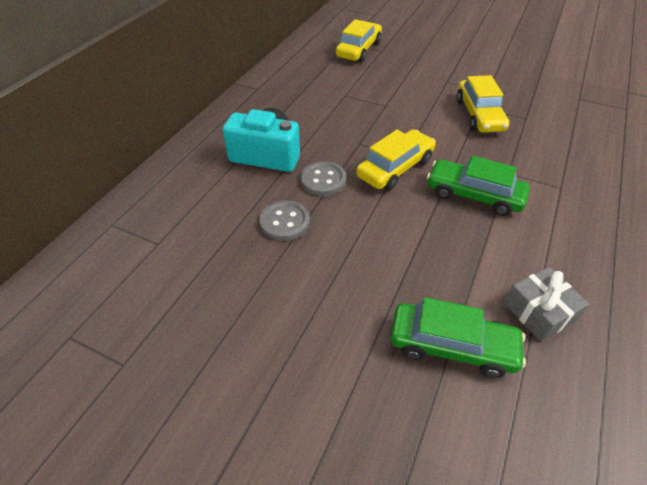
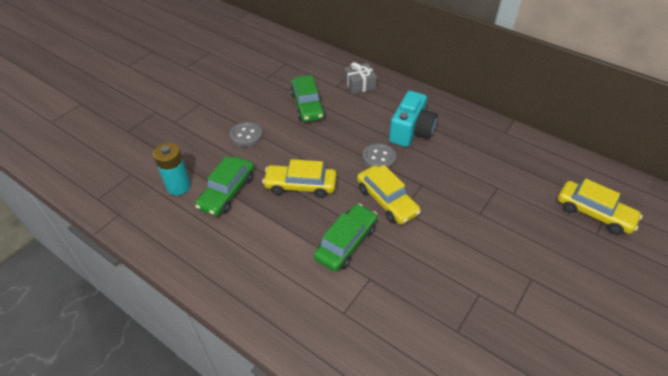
camera: 100 degrees right, 0 degrees up
grey button [259,200,310,241] -> grey button moved to [230,122,263,147]
yellow car [456,75,509,133] -> yellow car moved to [262,159,337,198]
grey gift [504,267,590,342] -> grey gift moved to [344,62,377,94]
none -> turquoise battery [153,143,191,195]
none -> green car [290,75,325,122]

